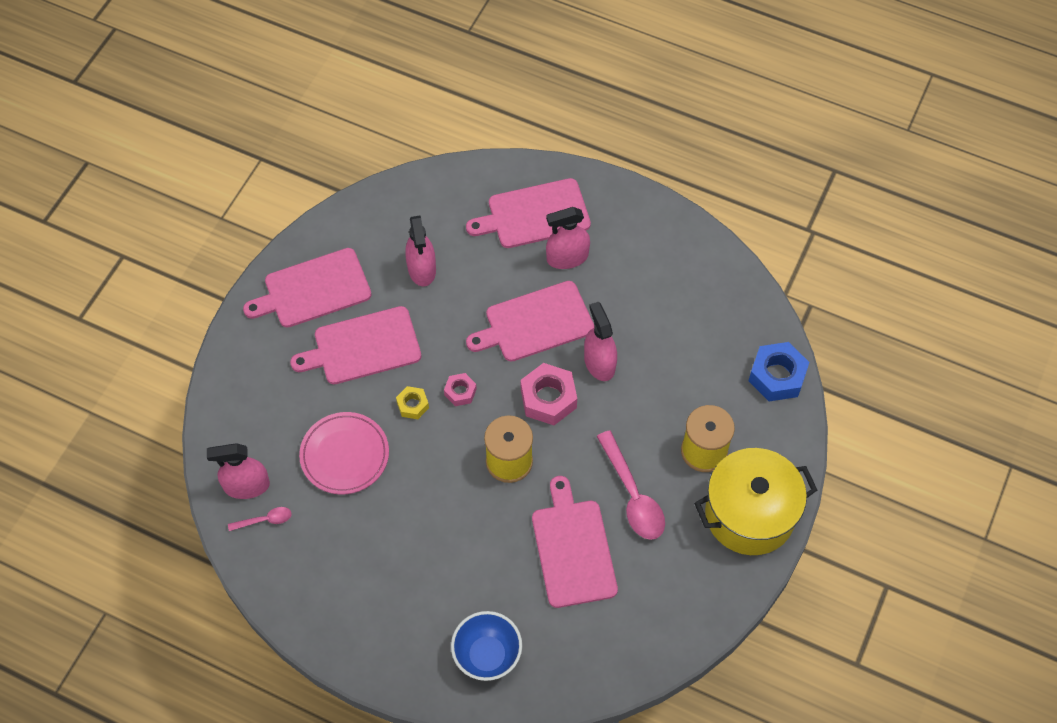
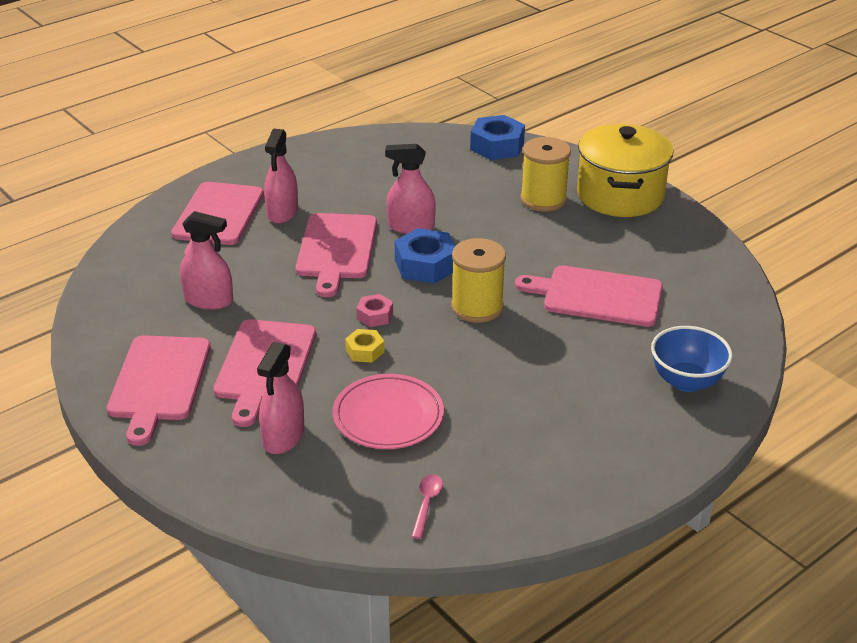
camera: 65 degrees left, 25 degrees down
pink spray bottle [207,443,270,499] -> pink spray bottle moved to [257,342,304,454]
pink nut [521,363,577,425] -> blue nut [395,228,455,284]
pink spoon [596,430,665,540] -> none

